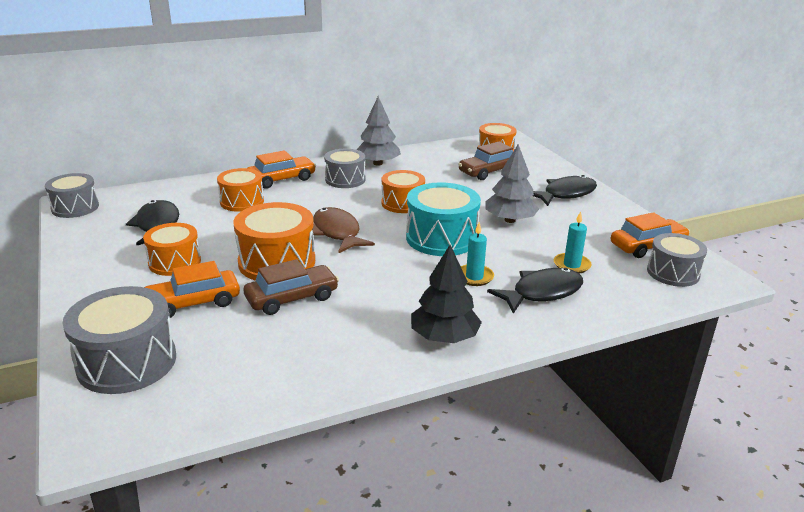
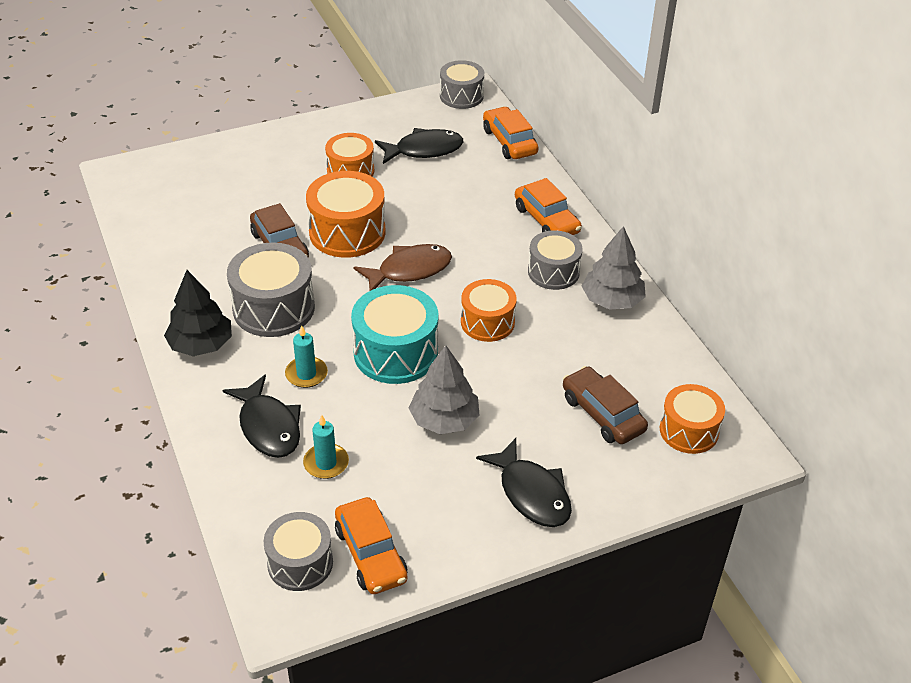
camera: 90 degrees right, 15 degrees up
grey drum [62,286,176,394] -> grey drum moved to [227,243,315,337]
orange car [144,261,240,318] -> orange car moved to [483,106,539,159]
orange drum [217,168,264,212] -> none

